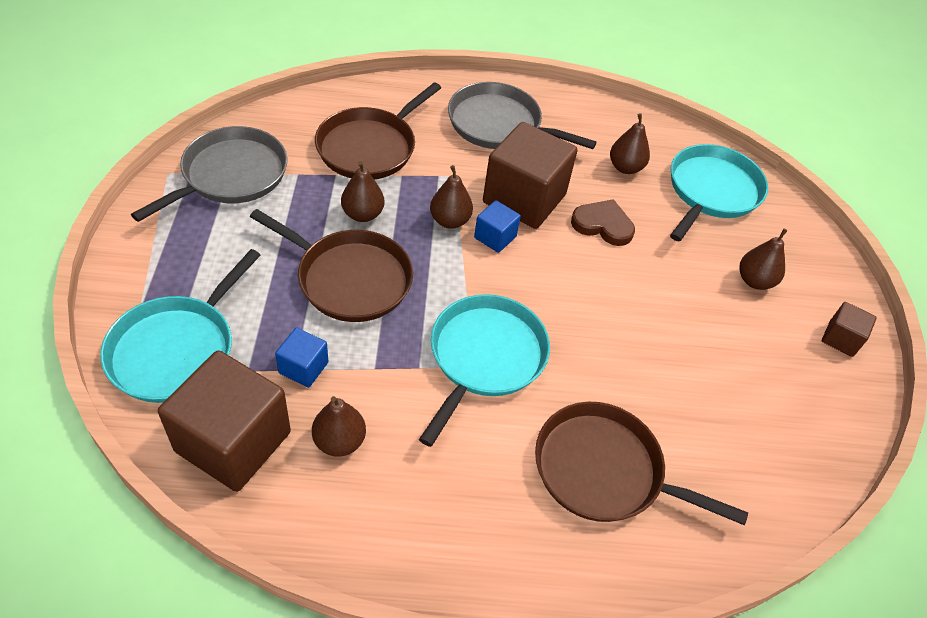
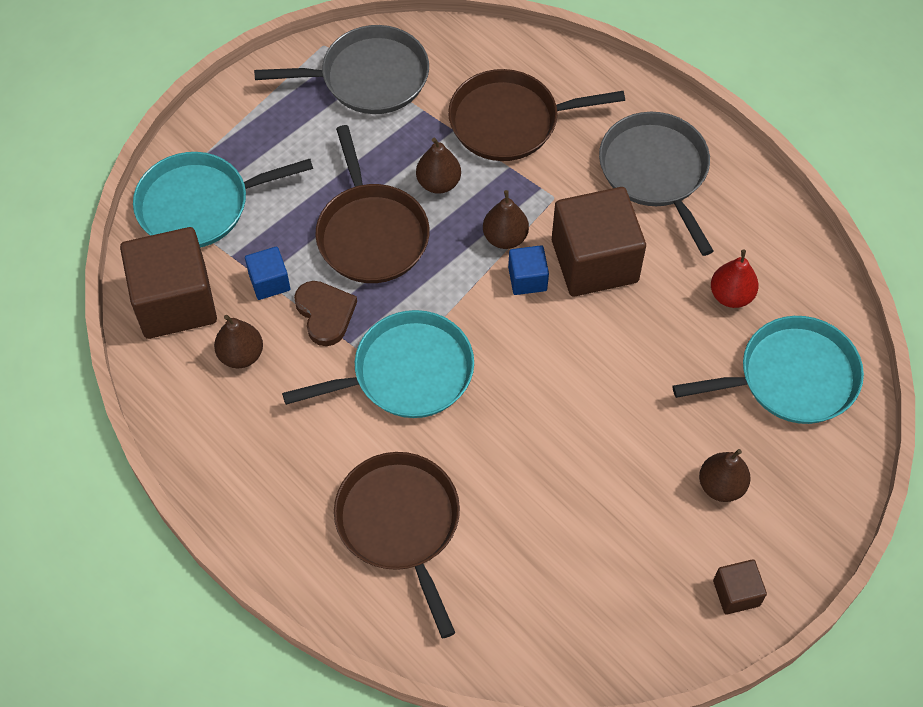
camera: 50 degrees right, 10 degrees up
brown heart [571,199,635,246] -> brown heart moved to [294,281,357,346]
brown pear [610,113,650,174] -> red pear [711,250,759,308]

